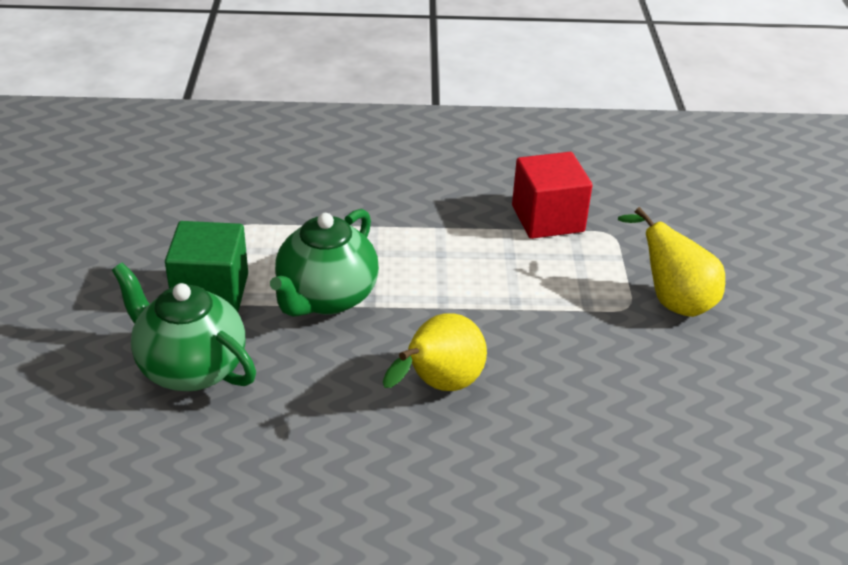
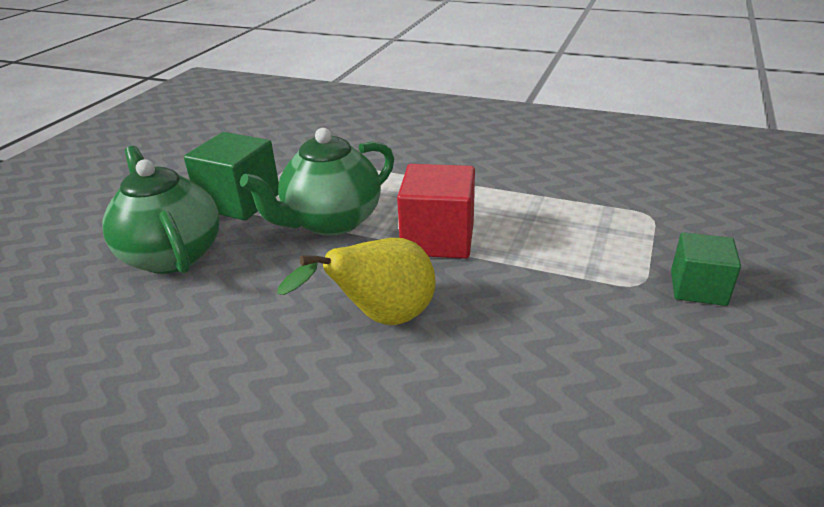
camera: 25 degrees right, 5 degrees down
red cube [512,152,592,239] -> red cube moved to [397,164,475,259]
yellow pear [618,207,725,317] -> green cube [671,232,741,306]

